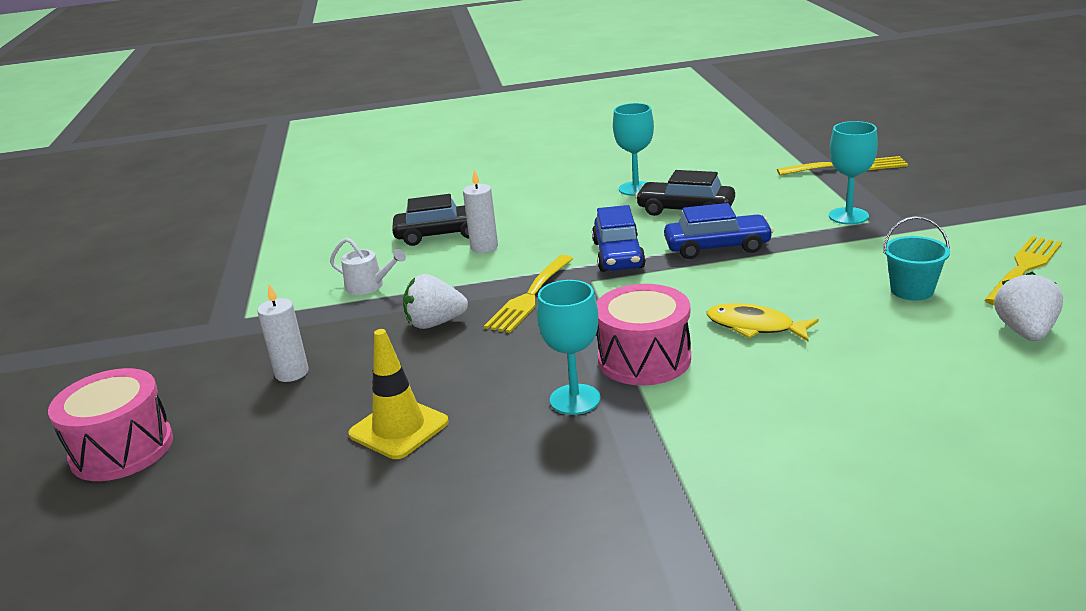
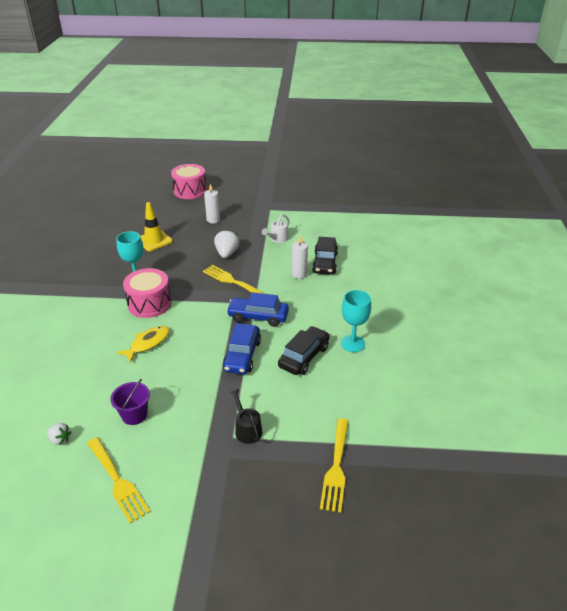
camera: 100 degrees right, 10 degrees up
turquoise goblet [829,121,878,224] -> black watering can [230,389,262,444]
turquoise bucket [883,216,950,301] -> purple bucket [110,379,150,425]
white strawberry [994,272,1063,341] -> white strawberry [47,423,72,445], size x0.60

